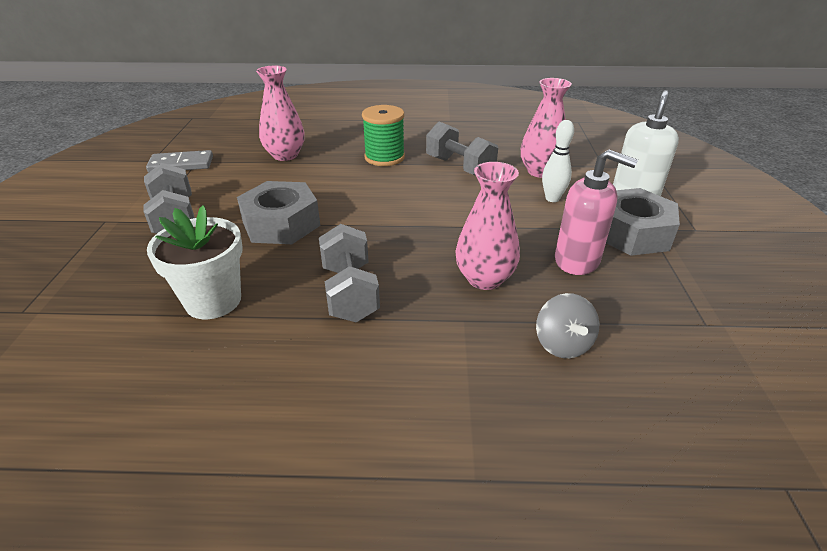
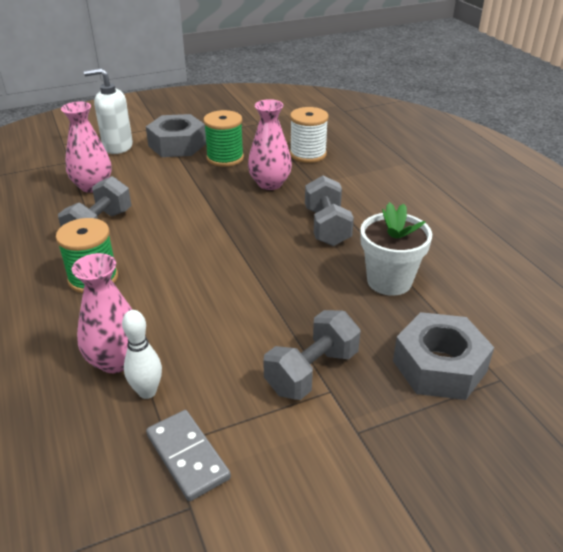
camera: 115 degrees left, 0 degrees up
grey nut [237,181,321,244] -> grey nut moved to [393,312,494,400]
grey dumbbell [319,224,380,322] -> grey dumbbell turned 60 degrees counterclockwise [305,176,354,246]
grey spinning top [536,293,599,358] -> white spool [290,107,329,163]
white bowling pin [542,120,574,202] -> white bowling pin moved to [122,310,162,399]
pink soap dispenser [555,149,638,275] -> green spool [203,110,244,167]

